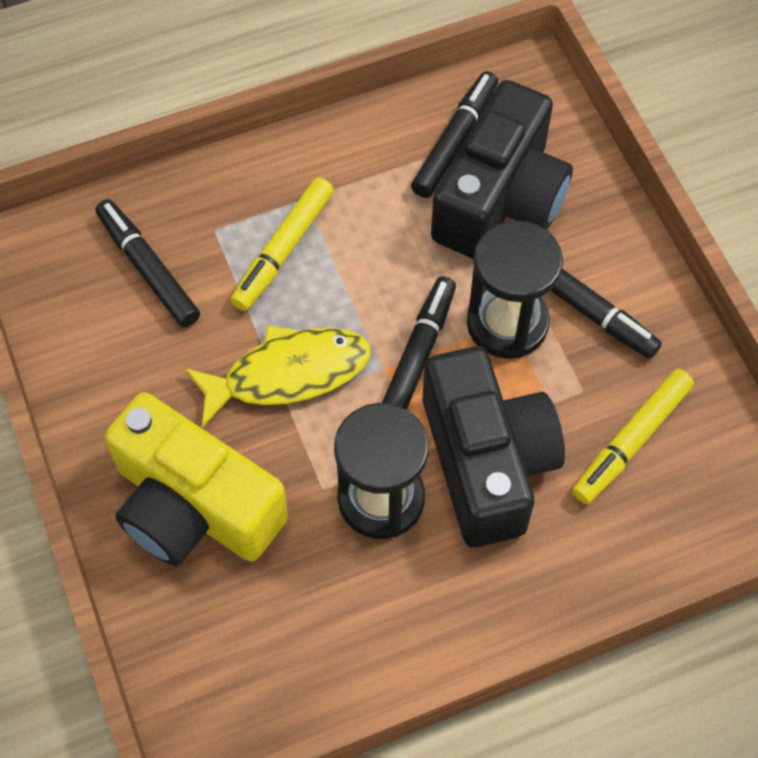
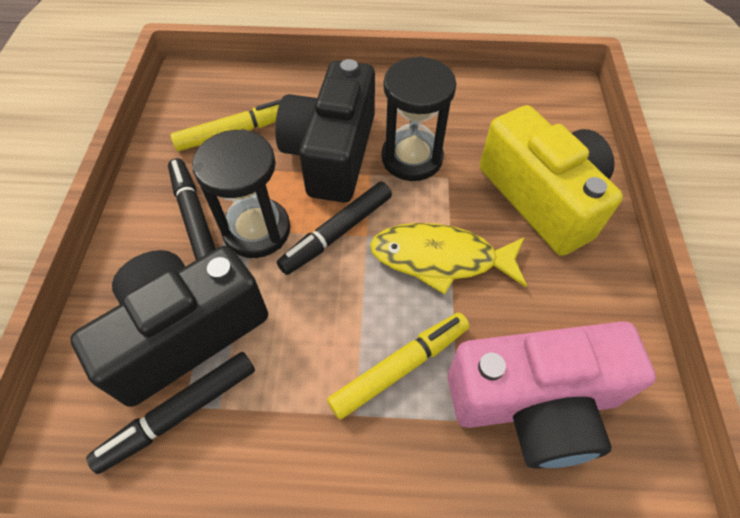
camera: 155 degrees left, 5 degrees down
black marker [96,199,200,328] -> pink camera [448,321,656,468]

